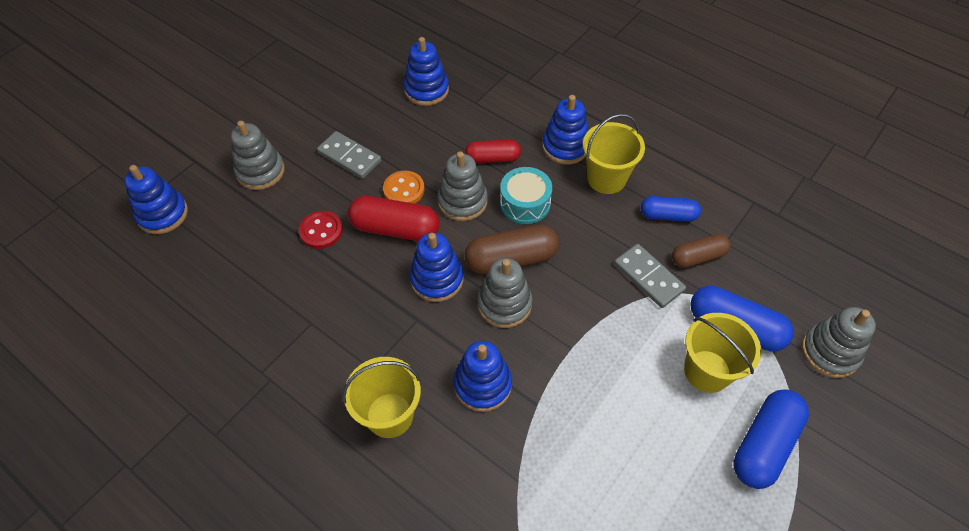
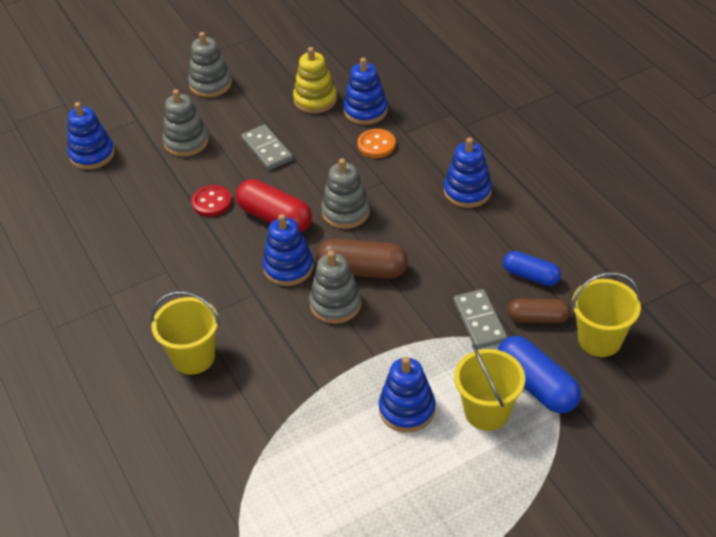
camera: 25 degrees right, 10 degrees down
orange button [383,171,425,204] -> orange button moved to [357,129,396,158]
blue stacking toy [453,341,512,412] -> blue stacking toy moved to [379,357,435,432]
red capsule [465,140,521,163] -> none
turquoise drum [500,167,552,224] -> none
yellow bucket [583,114,645,194] -> yellow bucket moved to [572,272,641,357]
blue capsule [733,389,809,489] -> none
grey stacking toy [802,307,876,378] -> grey stacking toy moved to [188,32,232,98]
none -> yellow stacking toy [293,47,337,114]

